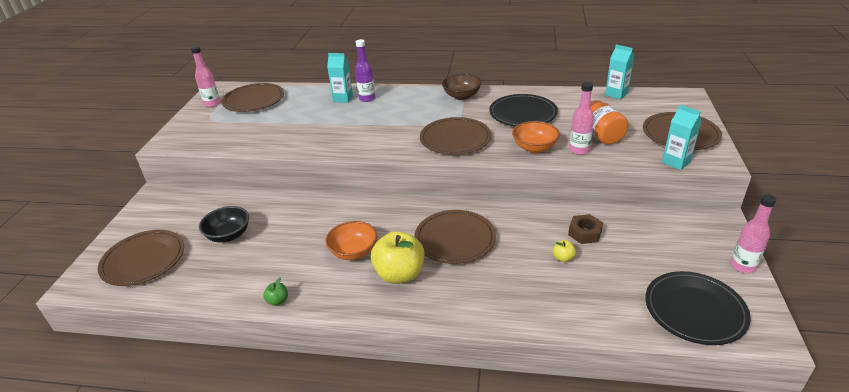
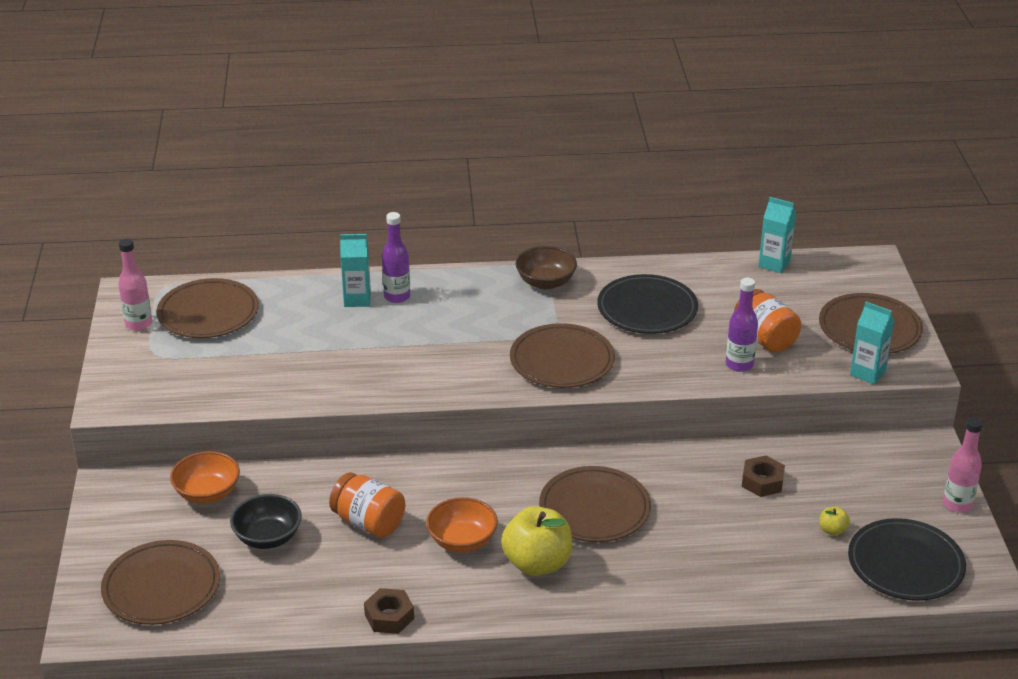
camera: 15 degrees left, 0 degrees up
green apple [263,277,288,306] -> brown nut [364,588,414,634]
orange bowl [512,121,560,153] -> orange bowl moved to [170,451,240,504]
yellow apple [553,240,576,262] -> yellow apple moved to [820,507,850,536]
pink bottle [569,82,594,155] -> purple bottle [726,277,758,372]
none -> orange jar [329,472,405,538]

